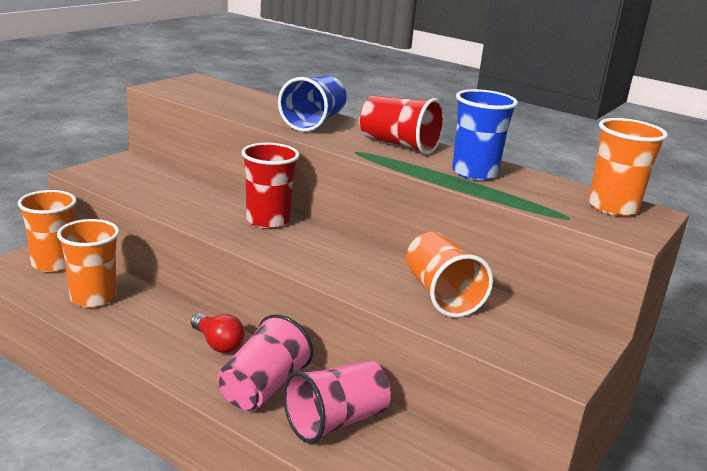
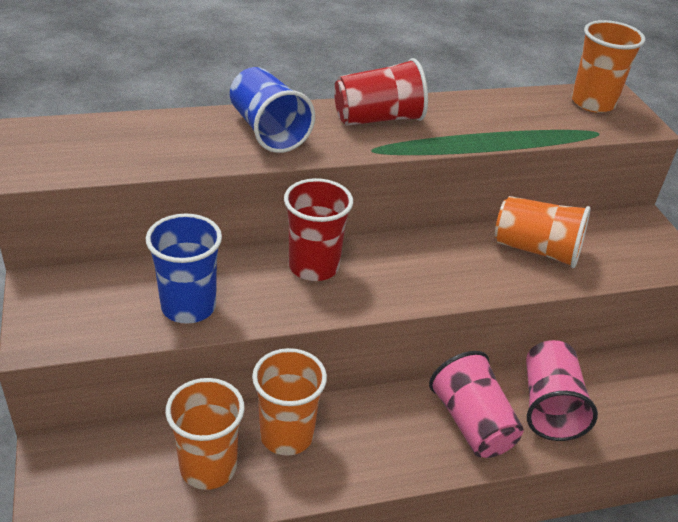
camera: 50 degrees left, 15 degrees up
orange cup [18,190,77,272] -> orange cup moved to [252,348,327,456]
red light bulb [191,313,244,353] -> none
blue cup [452,89,518,180] -> blue cup moved to [146,214,222,324]

